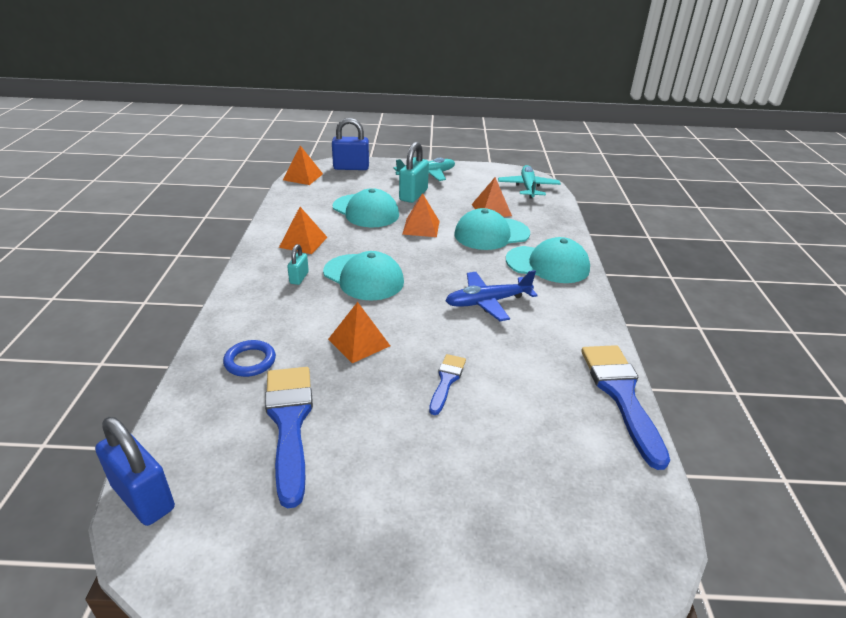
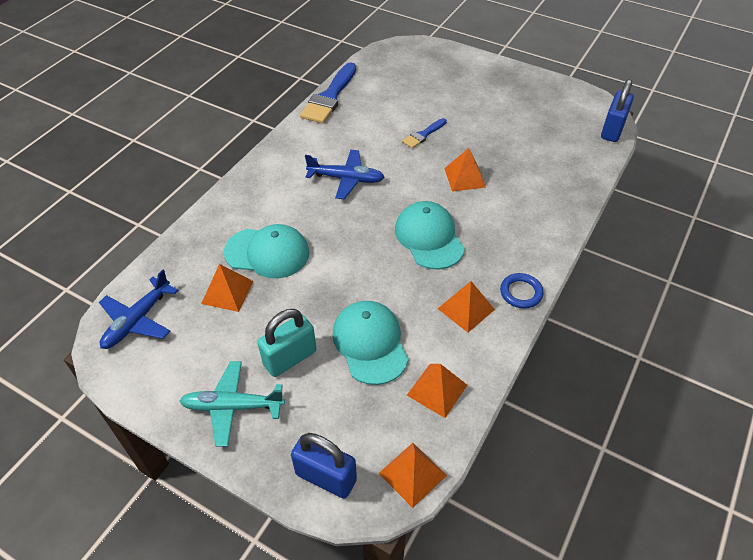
camera: 150 degrees left, 15 degrees up
blue padlock [95,417,175,526] -> blue padlock turned 45 degrees clockwise [601,79,634,142]
blue ring [223,340,276,377] -> blue ring moved to [500,273,544,309]
blue brush [265,367,313,508] -> none
turquoise padlock [287,244,309,285] -> none
orange pyramid [402,193,440,237] -> orange pyramid moved to [407,364,467,418]
turquoise plane [498,165,561,199] -> blue plane [99,269,179,349]
turquoise cap [506,237,590,283] -> none

